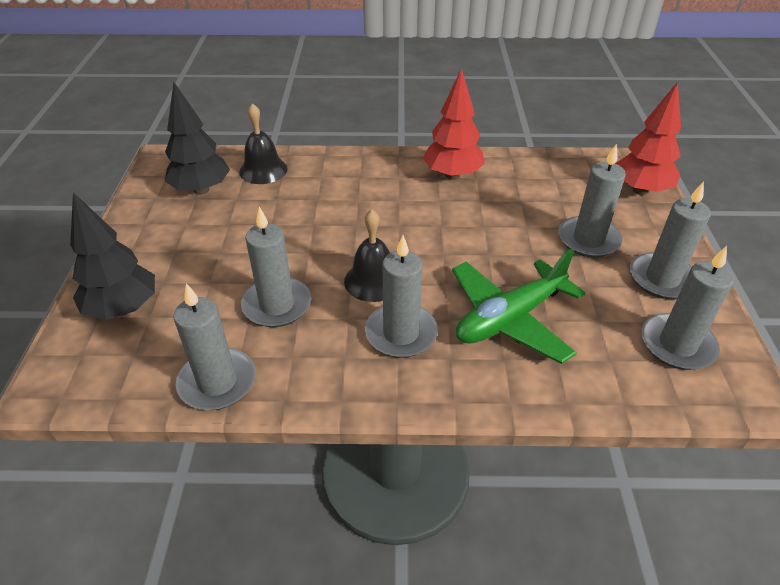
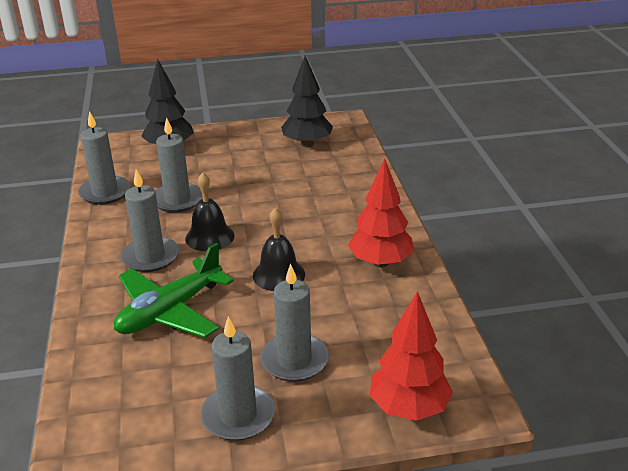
camera: 80 degrees right, 10 degrees down
black bell [239,103,288,184] -> black bell moved to [253,208,305,291]
green plane [452,248,585,364] -> green plane turned 90 degrees counterclockwise [114,243,234,338]
grey candle [642,246,734,370] -> none

